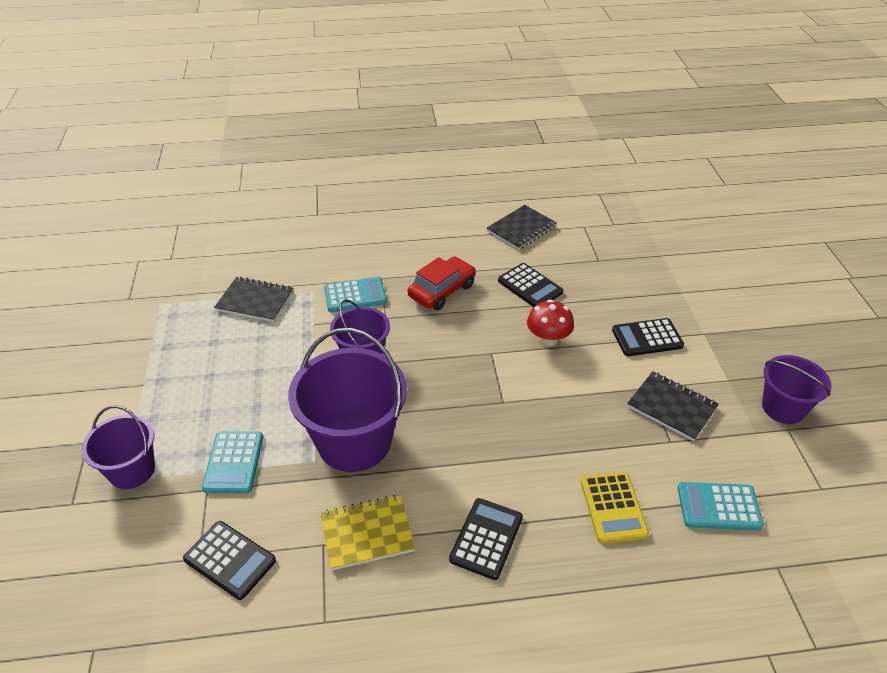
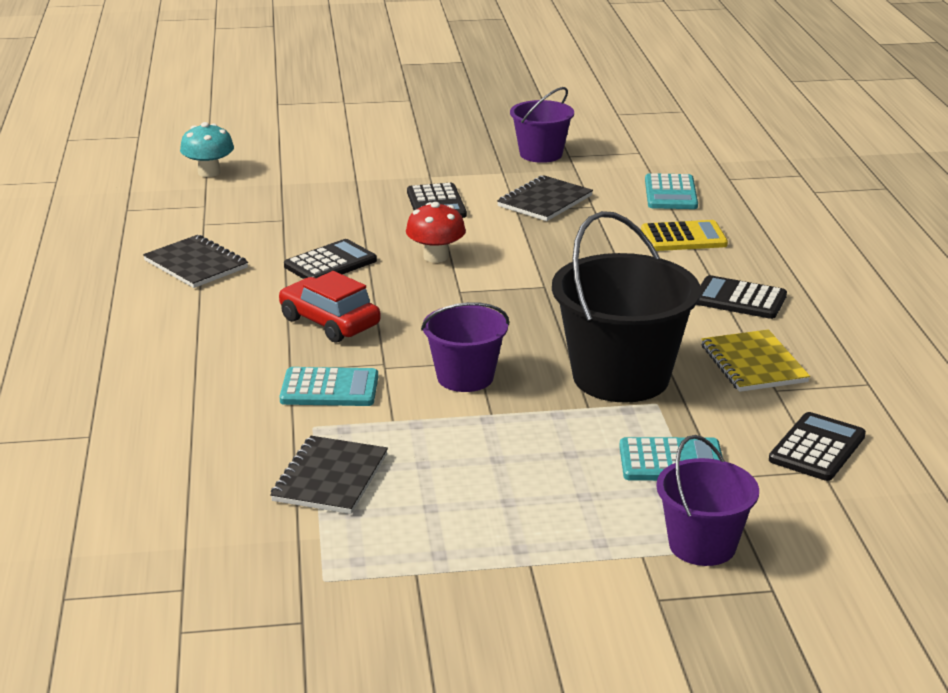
camera: 90 degrees left, 15 degrees down
purple bucket [288,328,407,472] -> black bucket [552,211,701,403]
turquoise calculator [324,277,387,312] -> turquoise calculator turned 105 degrees clockwise [279,367,378,406]
none -> turquoise mushroom [180,122,234,177]

